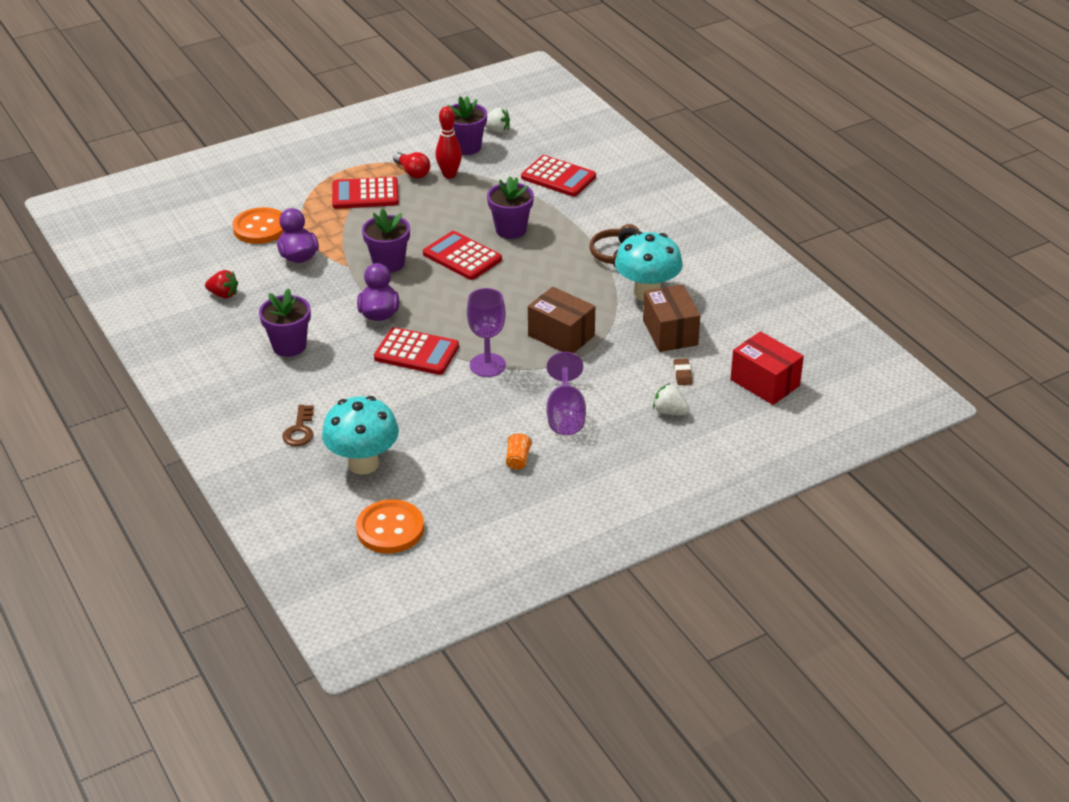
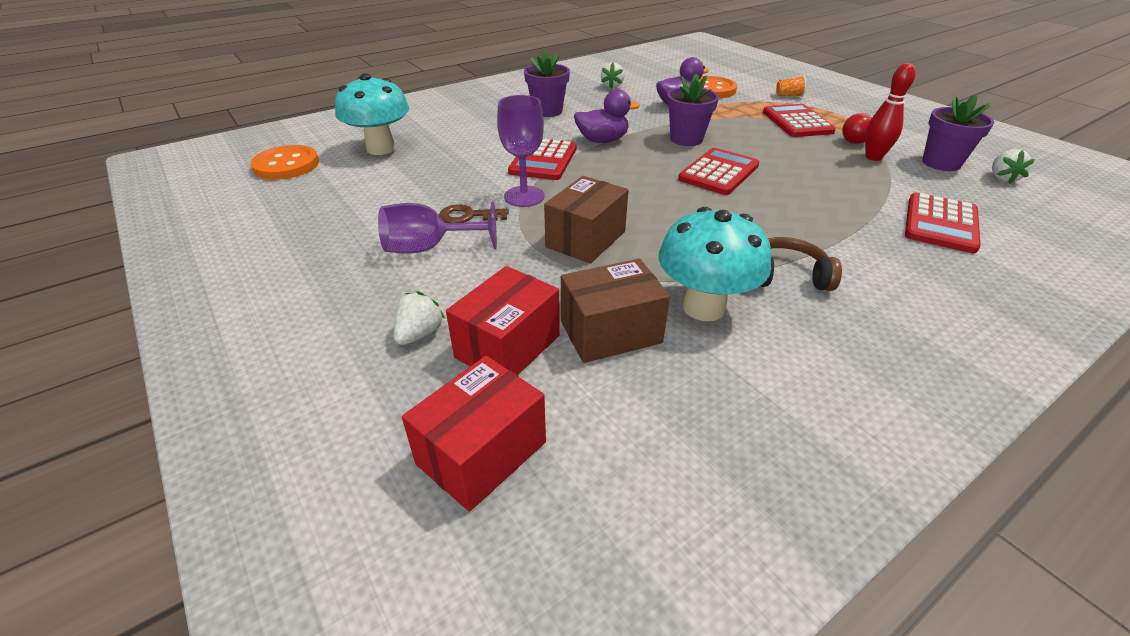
camera: 85 degrees right, 0 degrees up
red strawberry [205,270,238,299] -> white strawberry [601,63,624,88]
brown key [282,405,314,446] -> brown key moved to [439,204,509,223]
purple flower pot [487,176,534,239] -> none
orange cup [506,432,533,470] -> orange cup moved to [776,76,806,97]
brown eraser [674,358,692,385] -> red box [446,266,560,375]

